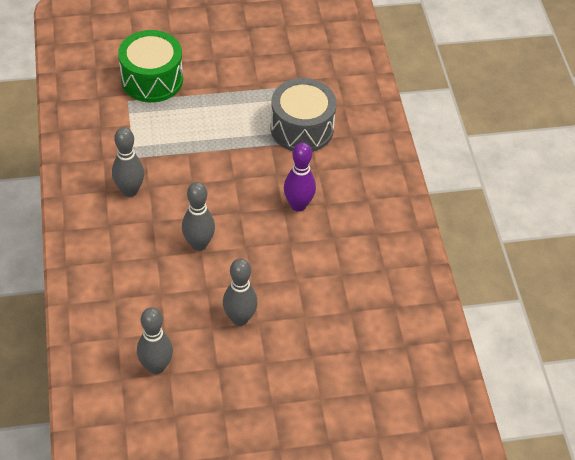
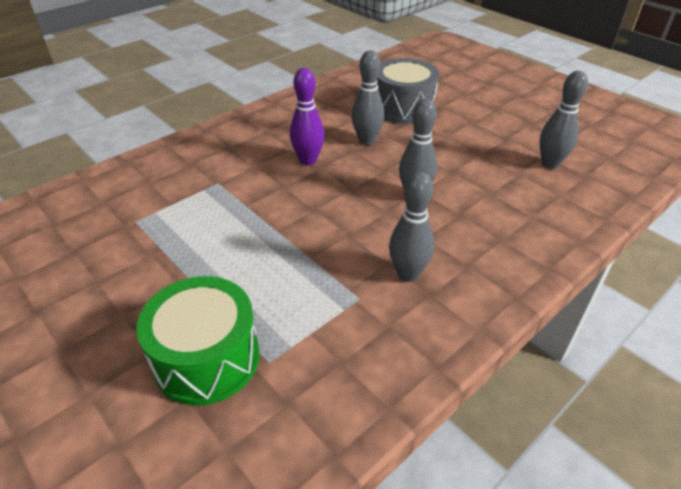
camera: 120 degrees left, 10 degrees down
grey bowling pin [223,258,258,326] -> grey bowling pin moved to [351,50,384,145]
grey drum [271,78,337,152] -> grey drum moved to [377,58,439,124]

